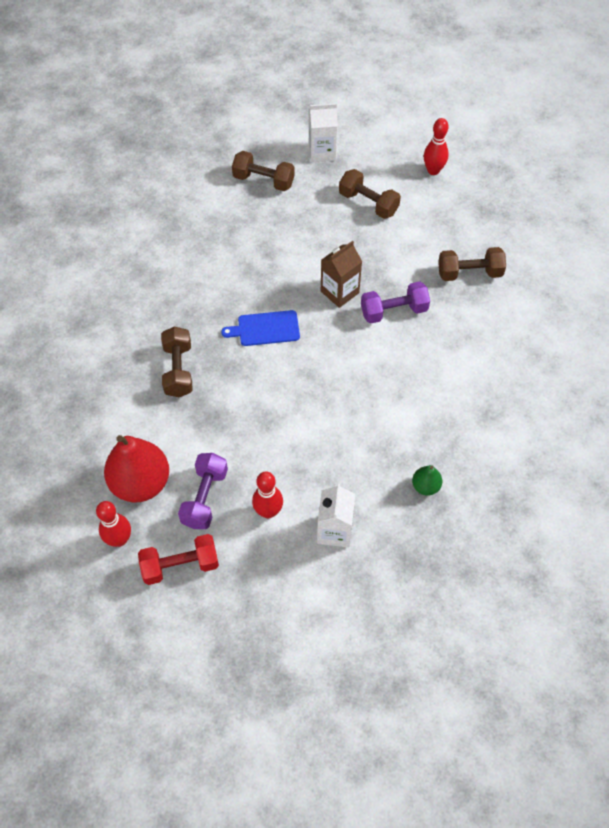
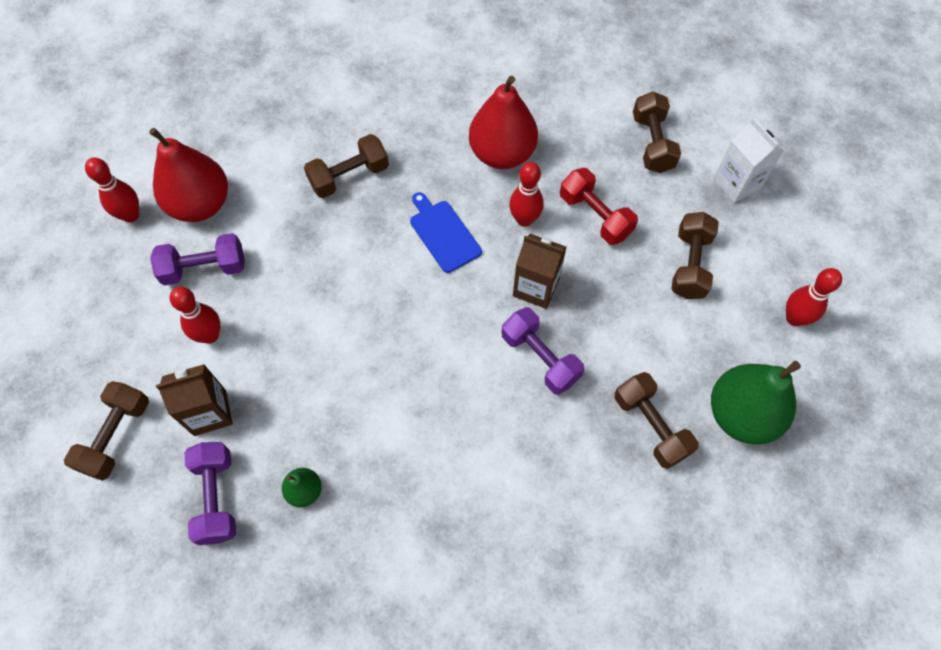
camera: 65 degrees right, 5 degrees up
red dumbbell [138,534,219,585] -> red dumbbell moved to [560,168,638,245]
white carton [317,483,355,547] -> brown carton [156,364,233,436]
none -> brown dumbbell [64,381,149,481]
none -> purple dumbbell [185,442,236,545]
none -> red pear [469,76,538,169]
none -> red bowling pin [509,162,544,227]
none -> green pear [711,361,801,445]

